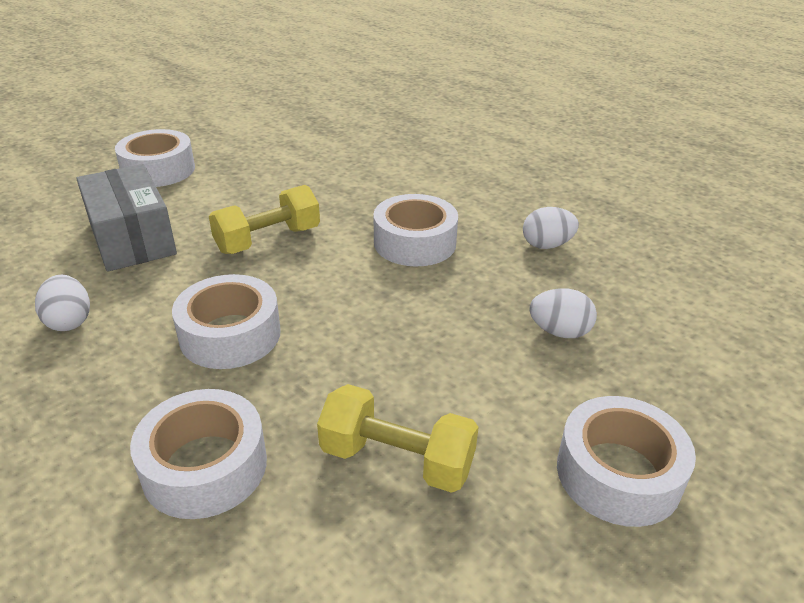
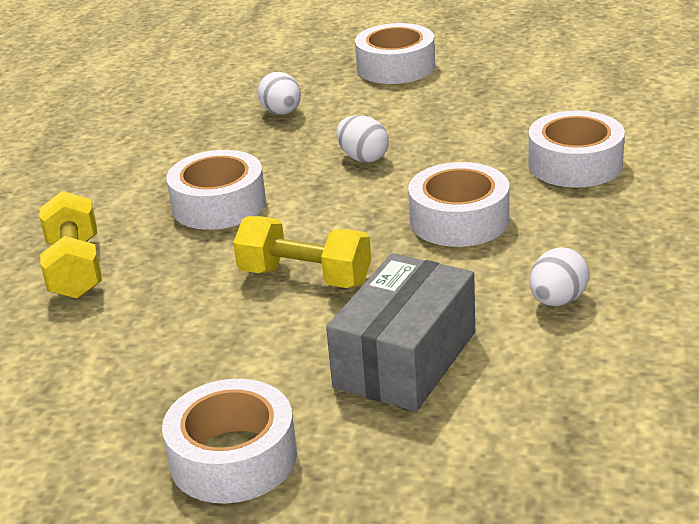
camera: 120 degrees left, 5 degrees down
yellow dumbbell [317,384,479,493] -> yellow dumbbell moved to [39,191,102,299]
white egg [523,207,579,249] -> white egg moved to [337,115,389,163]

